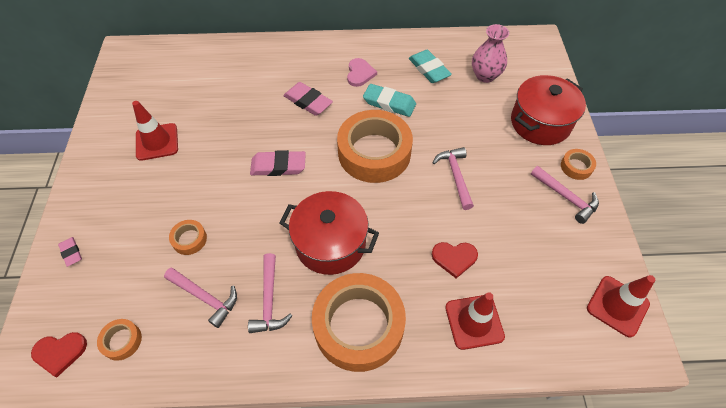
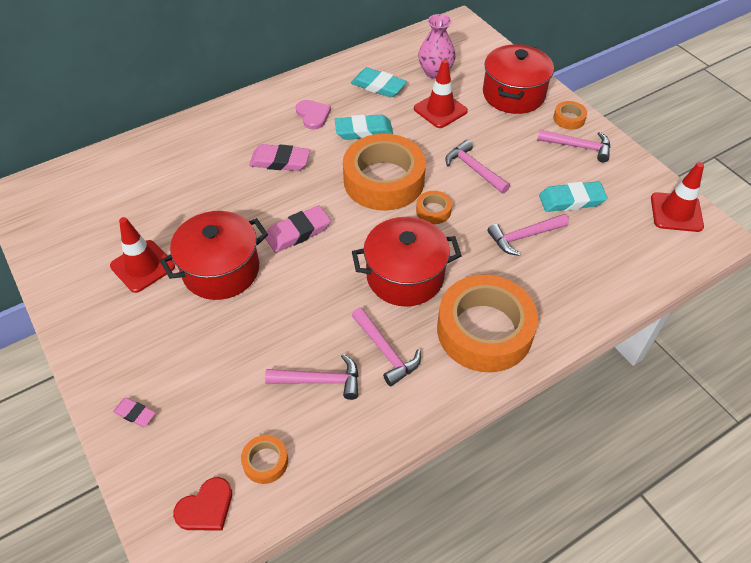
camera: 30 degrees left, 5 degrees down
orange tape [169,220,207,255] -> orange tape moved to [416,191,452,224]
red heart [432,242,478,279] -> pink hammer [487,214,569,256]
red traffic cone [445,292,505,350] -> red traffic cone moved to [414,59,468,128]
none -> red pot [160,211,268,300]
none -> turquoise eraser [539,181,608,212]

